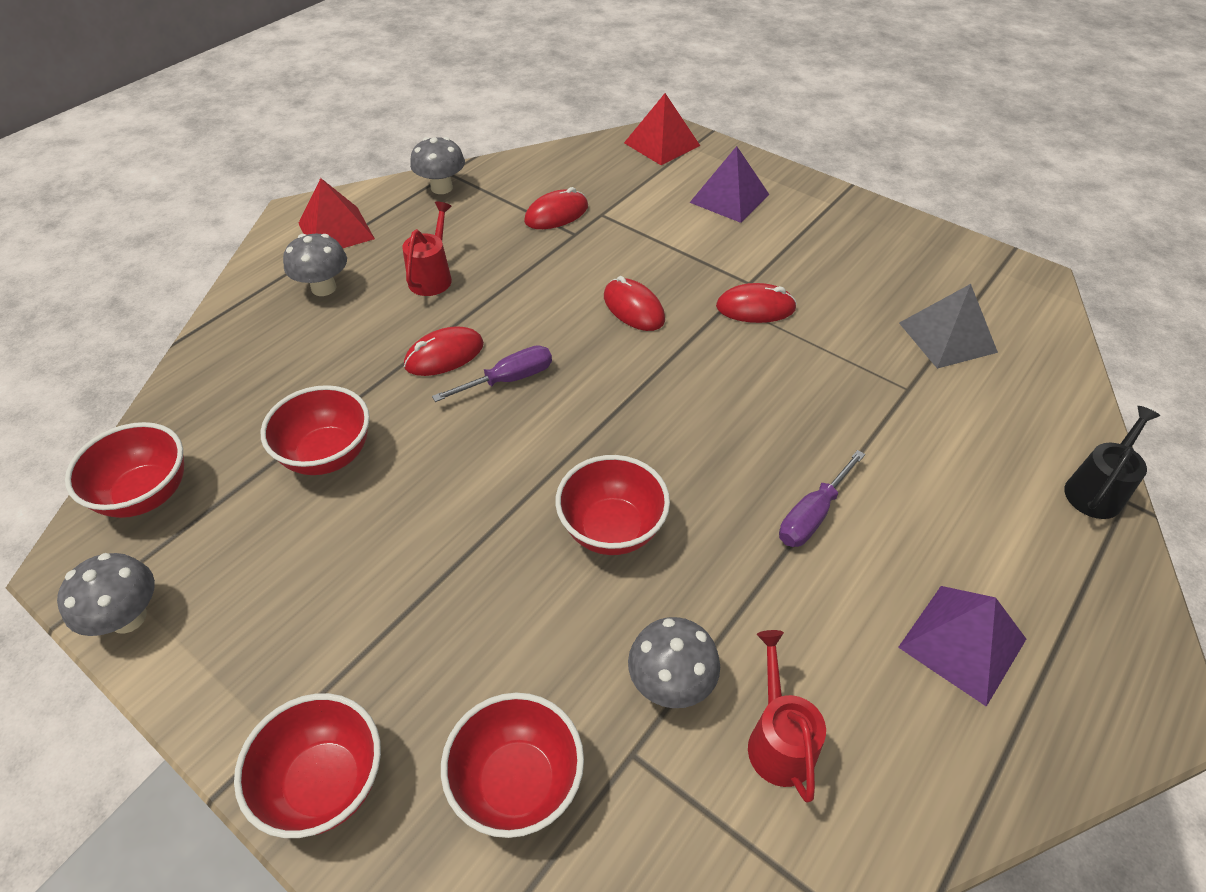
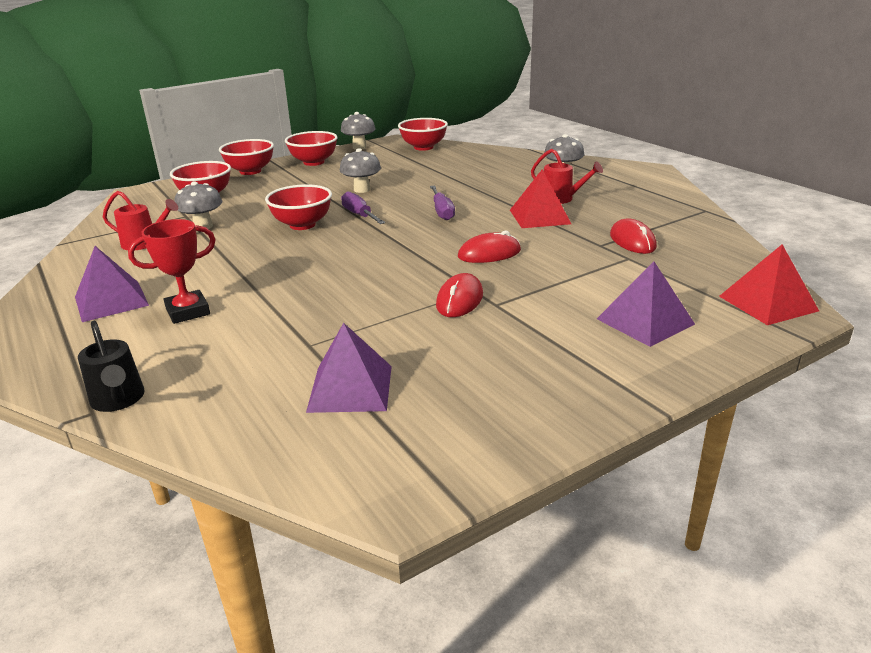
camera: 110 degrees right, 20 degrees down
red bowl [261,385,370,475] -> red bowl moved to [285,131,338,166]
red pyramid [299,178,375,248] -> red pyramid moved to [510,169,571,228]
red mouse [404,326,484,376] -> none
grey mushroom [410,137,465,194] -> grey mushroom moved to [340,148,381,193]
purple screwdriver [779,450,865,547] -> purple screwdriver moved to [341,191,385,224]
grey pyramid [899,284,998,369] -> purple pyramid [306,323,392,413]
none -> red trophy [128,219,216,324]

